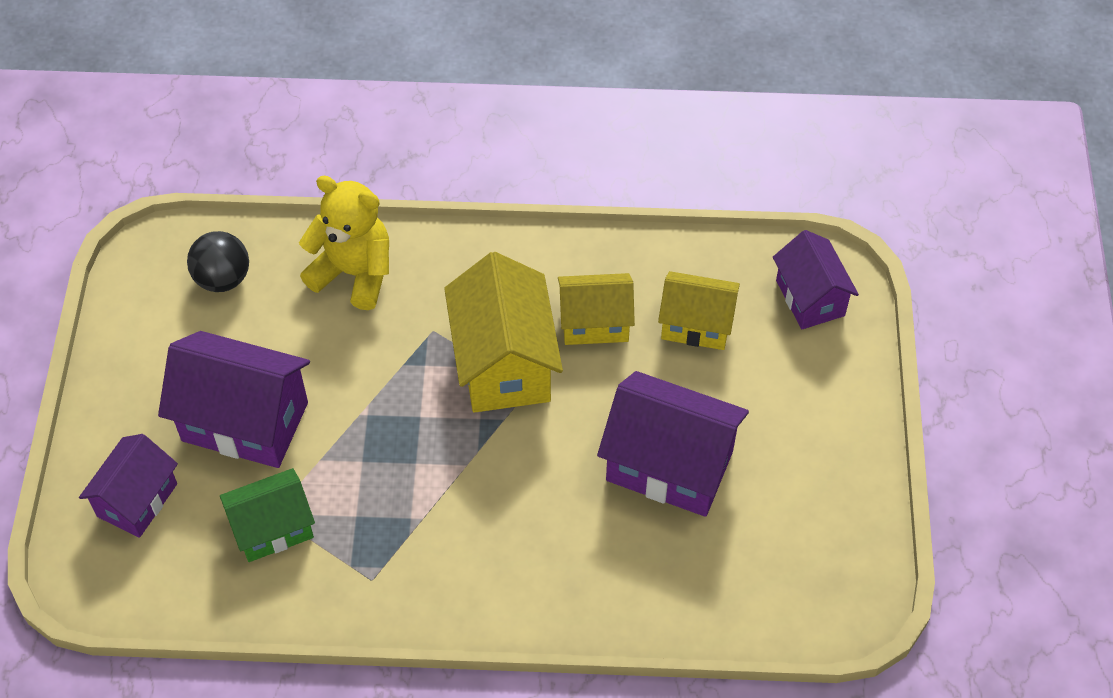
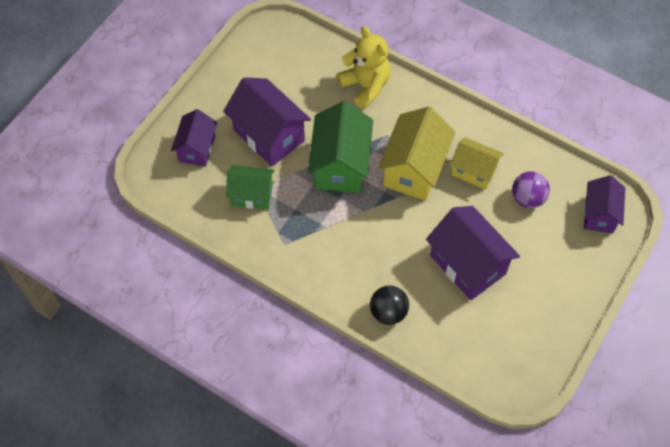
camera: 30 degrees right, 5 degrees up
purple house [79,434,178,538] -> purple house turned 45 degrees counterclockwise [171,109,217,167]
black ball [187,231,249,292] -> black ball moved to [370,285,409,325]
yellow house [658,271,740,350] -> purple ball [512,171,550,208]
none -> green house [308,101,373,193]

